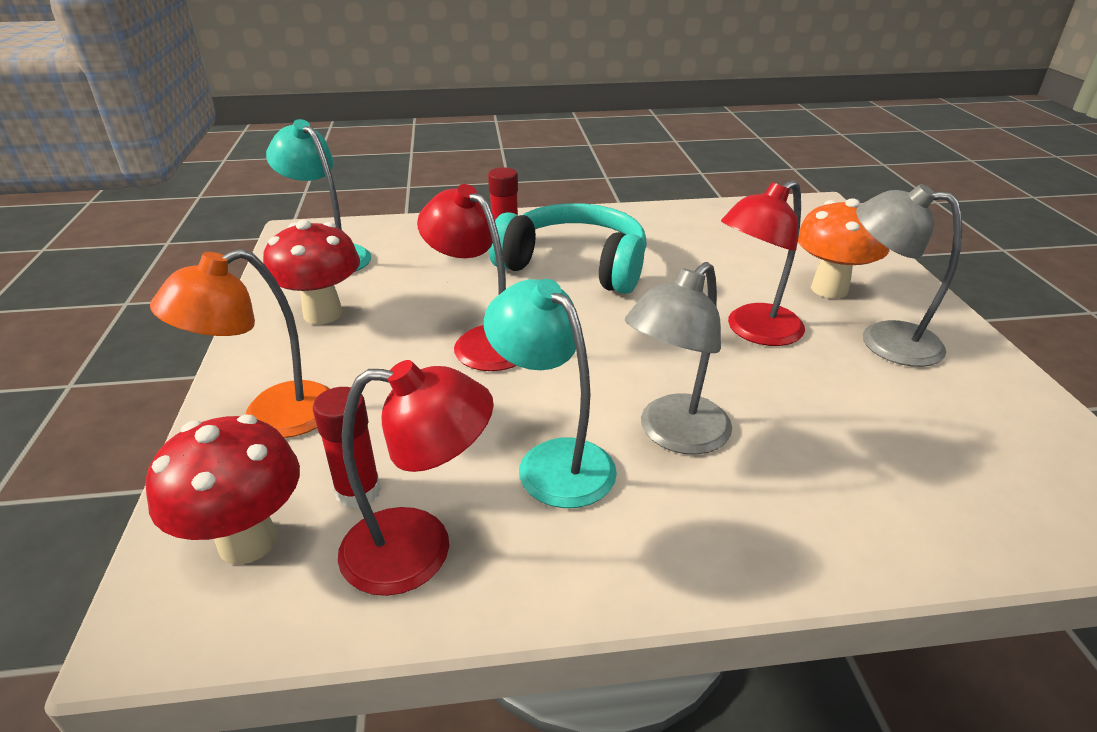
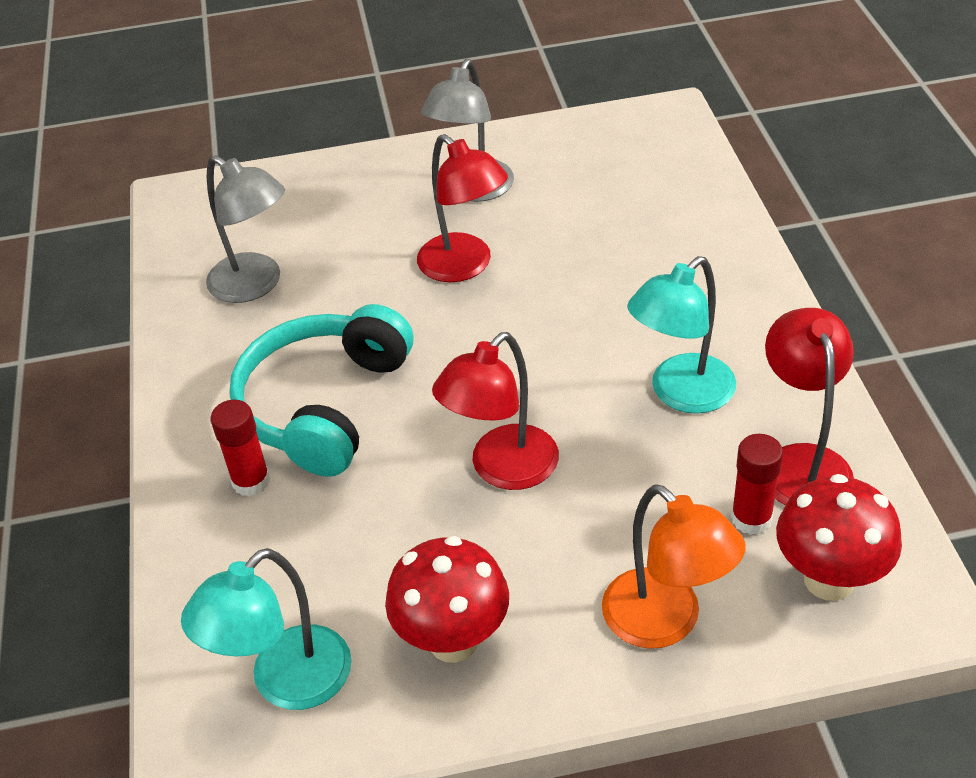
camera: 90 degrees left, 10 degrees up
grey lamp [625,262,732,455] -> grey lamp moved to [206,155,285,303]
orange mushroom [798,198,889,299] -> none

